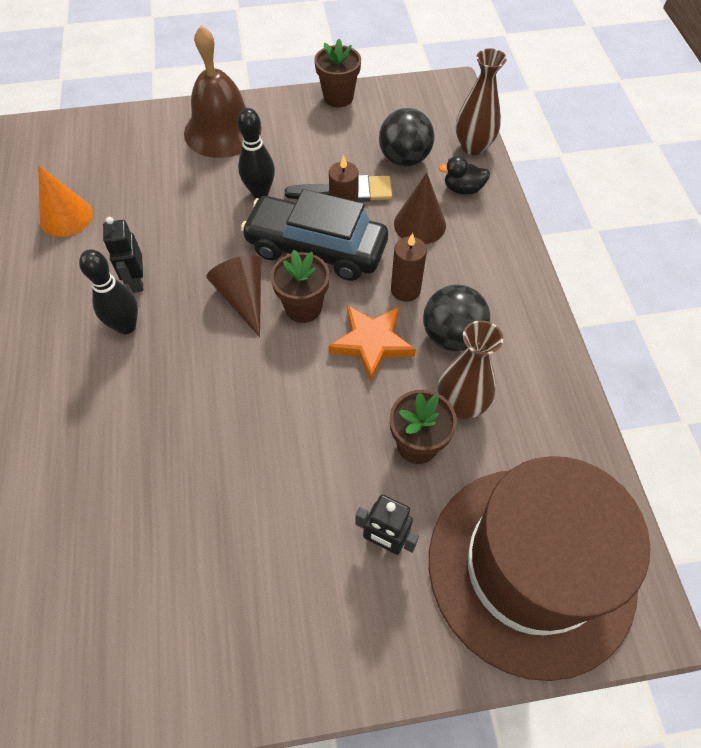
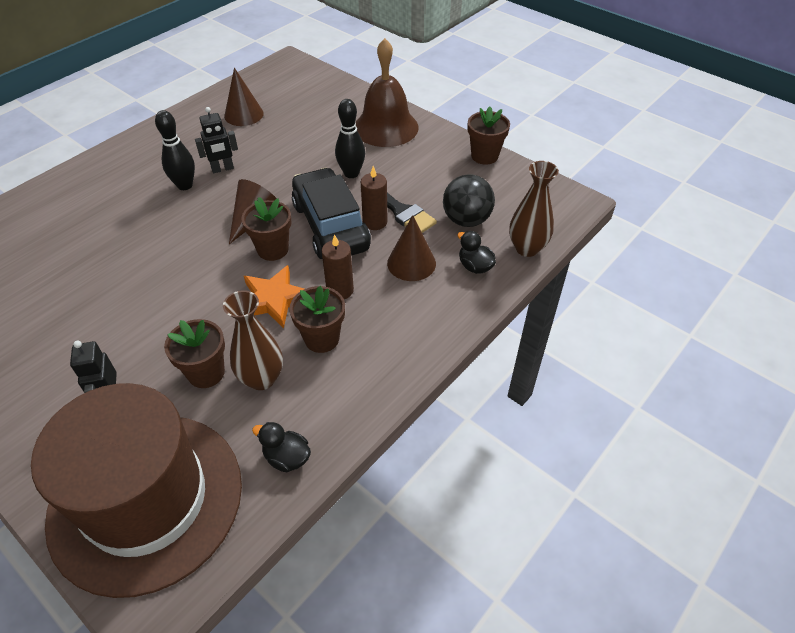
camera: 50 degrees right, 10 degrees down
orange cone [38,165,93,237] -> brown cone [224,68,264,126]
black robot [103,217,143,293] -> black robot turned 150 degrees counterclockwise [195,107,238,173]
black ball [423,285,490,351] -> brown flower pot [289,286,345,353]
none -> black duck [252,422,311,472]

